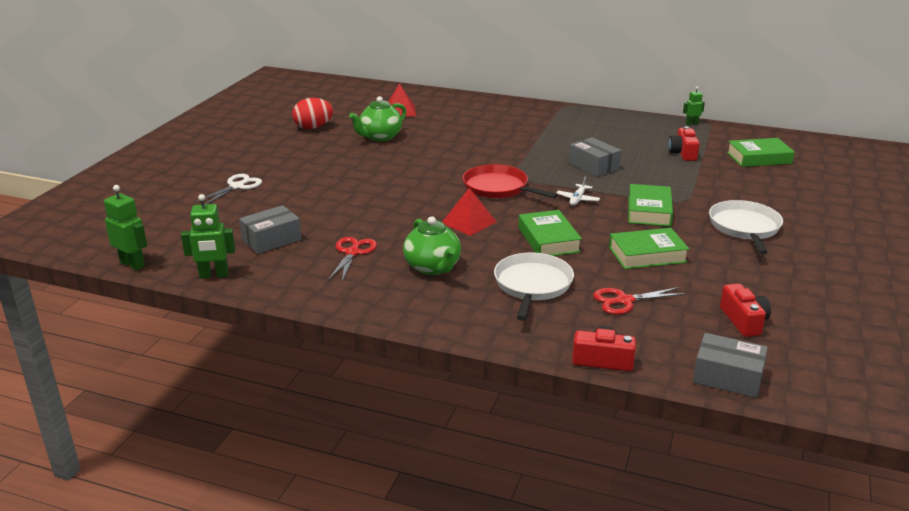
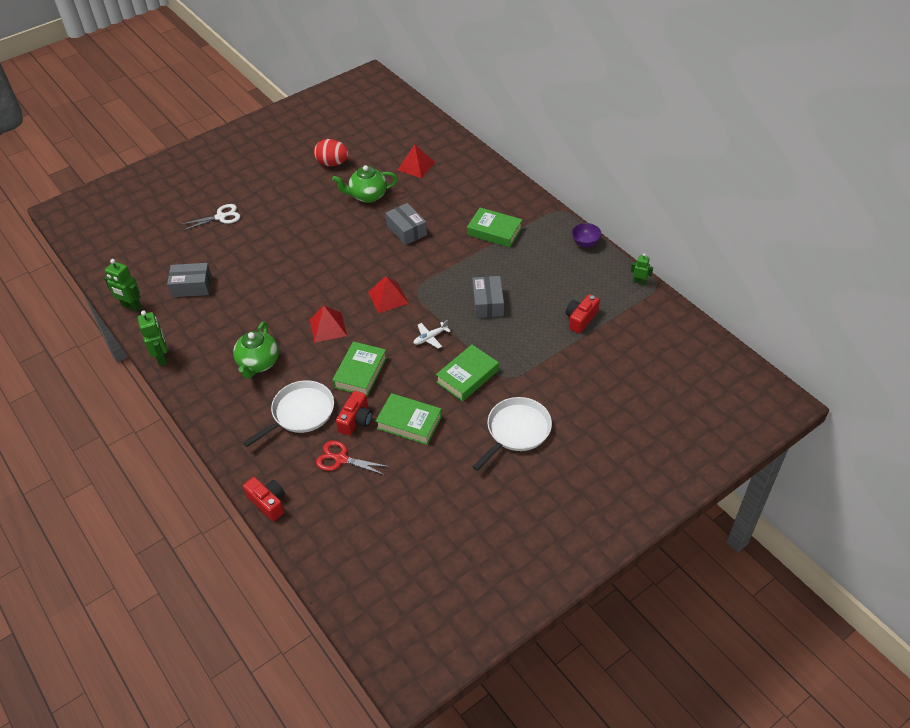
camera: 35 degrees right, 20 degrees up
green robot [104,185,147,271] -> green robot moved to [137,311,168,366]
red scissors [328,237,377,281] -> none
red pan [462,164,558,198] -> red pyramid [368,276,409,313]
grey box [693,333,768,398] -> grey box moved to [385,203,427,245]
red camera [720,283,771,337] -> red camera moved to [336,391,372,436]
green book [727,138,795,167] -> green book moved to [467,207,522,247]
none -> purple bowl [572,223,602,248]

